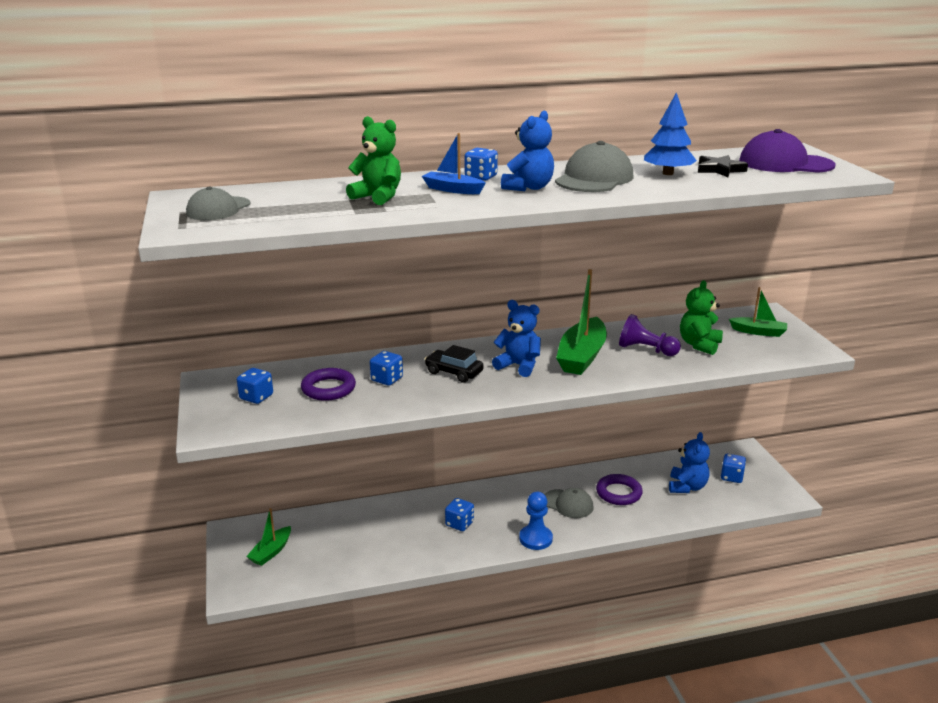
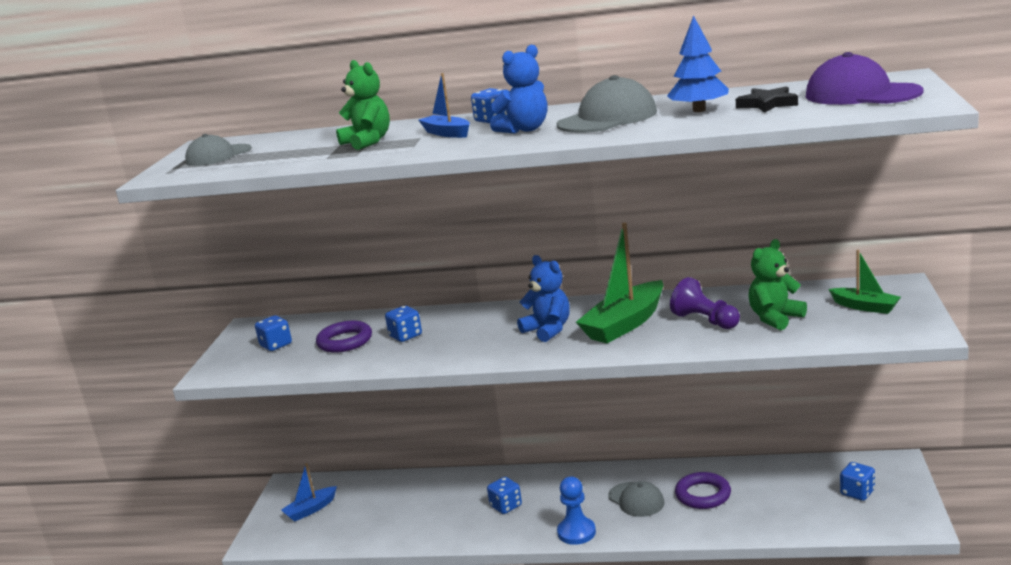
camera: 25 degrees right, 5 degrees down
green boat [246,508,291,566] -> blue boat [281,463,337,522]
black car [424,345,484,383] -> none
blue teddy bear [669,432,710,493] -> none

